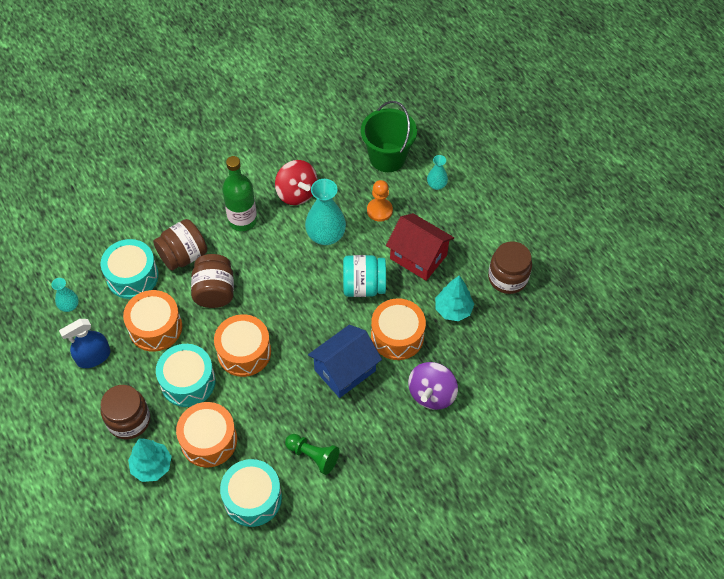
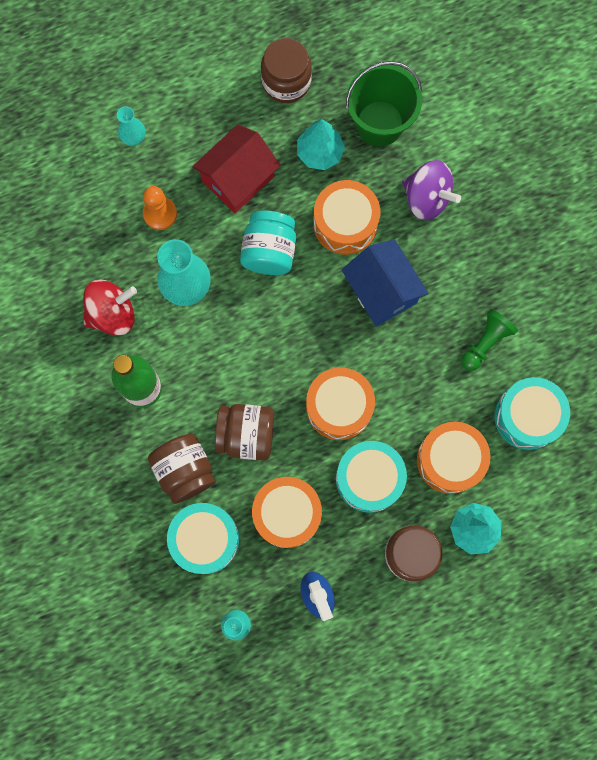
camera: 80 degrees left, 20 degrees up
green bucket [361,101,417,172] -> green bucket moved to [346,61,422,146]

